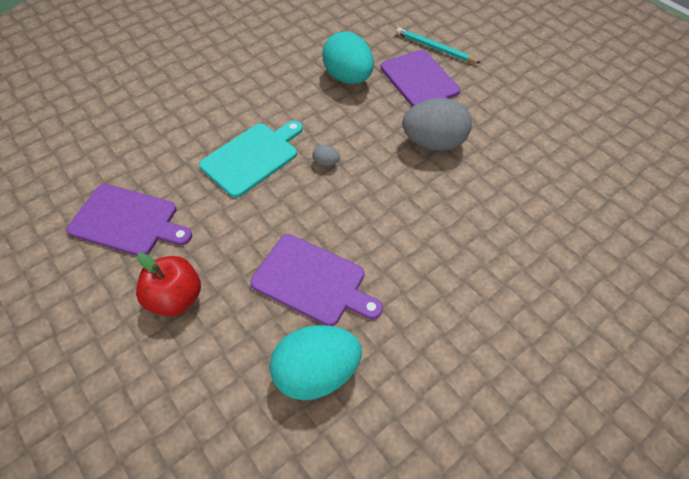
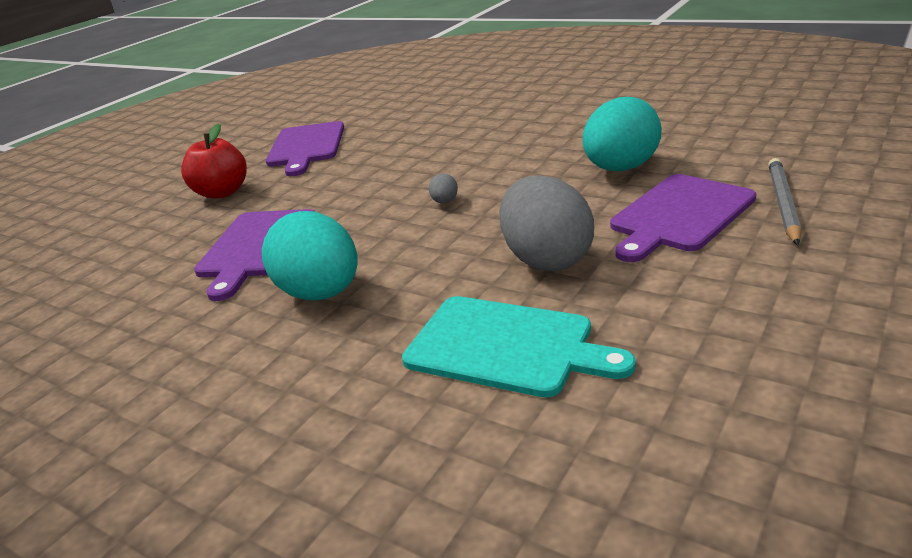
camera: 75 degrees right, 25 degrees down
turquoise cutting board [199,121,303,198] -> turquoise cutting board moved to [402,296,636,398]
turquoise egg [270,325,362,400] -> turquoise egg moved to [262,211,357,300]
turquoise pencil [396,27,481,63] -> grey pencil [768,158,802,246]

